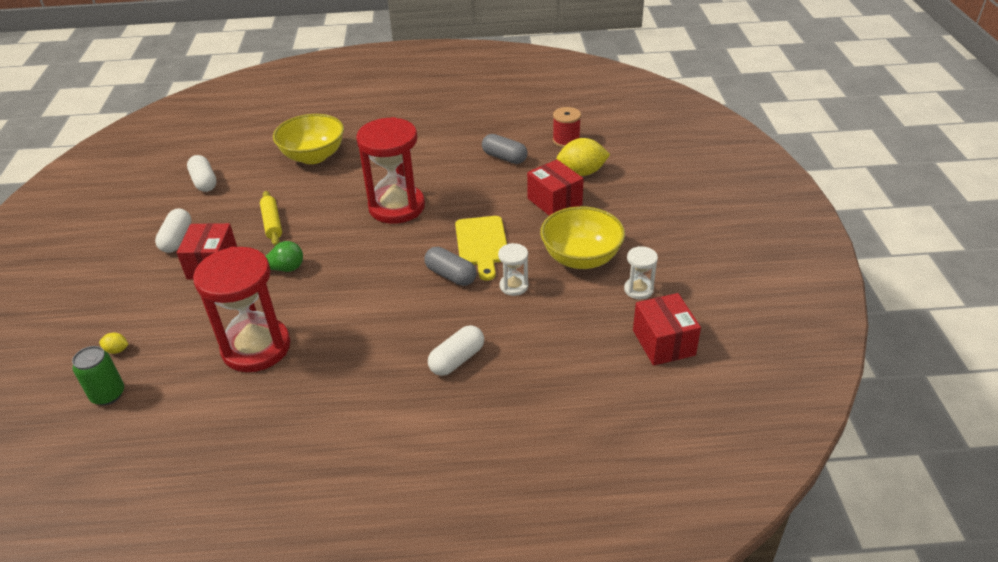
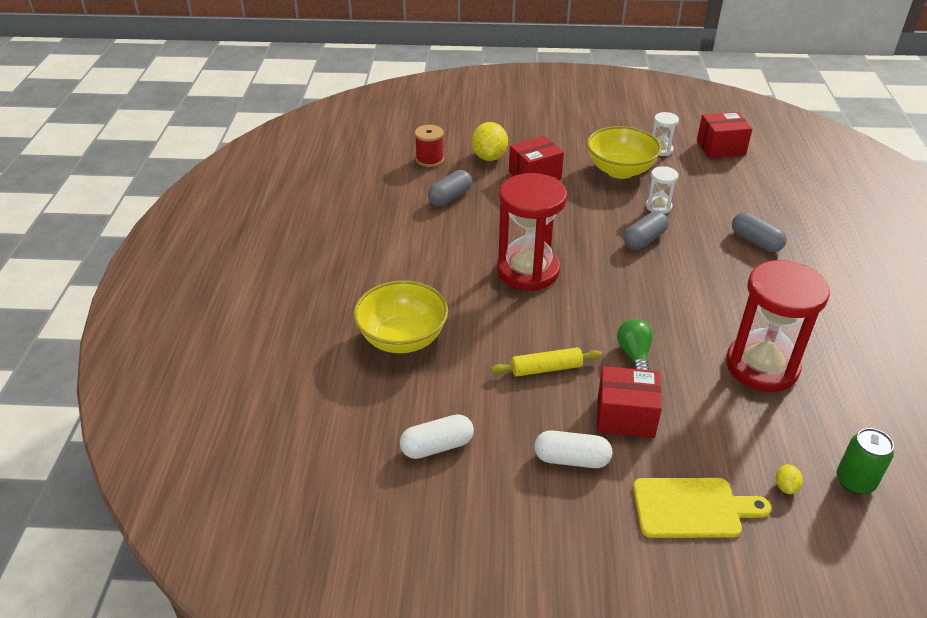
camera: 85 degrees left, 0 degrees up
white capsule [428,325,484,376] -> grey capsule [732,212,787,252]
yellow cutting board [455,216,507,281] -> yellow cutting board moved to [633,478,771,538]

